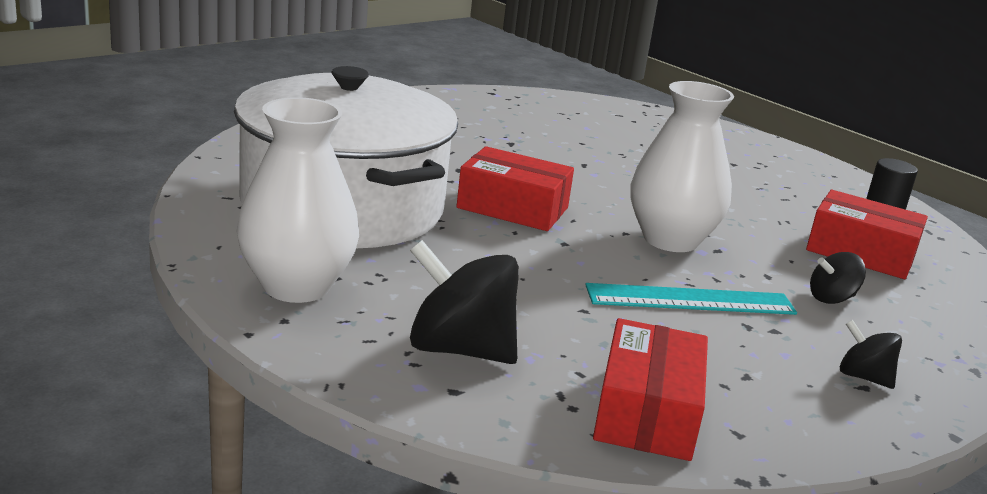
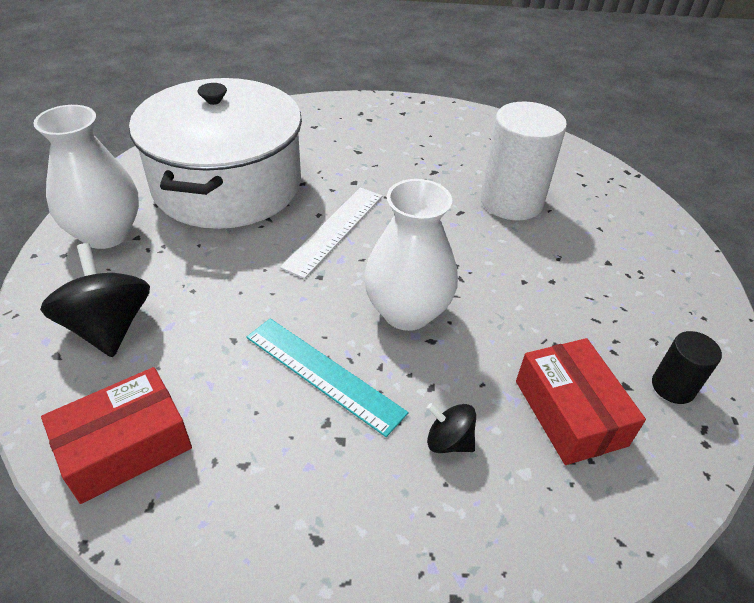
camera: 45 degrees right, 20 degrees up
red box [456,146,574,231] -> white ruler [280,188,382,279]
black spinning top [840,320,902,389] -> none
none -> white cylinder [480,102,567,221]

